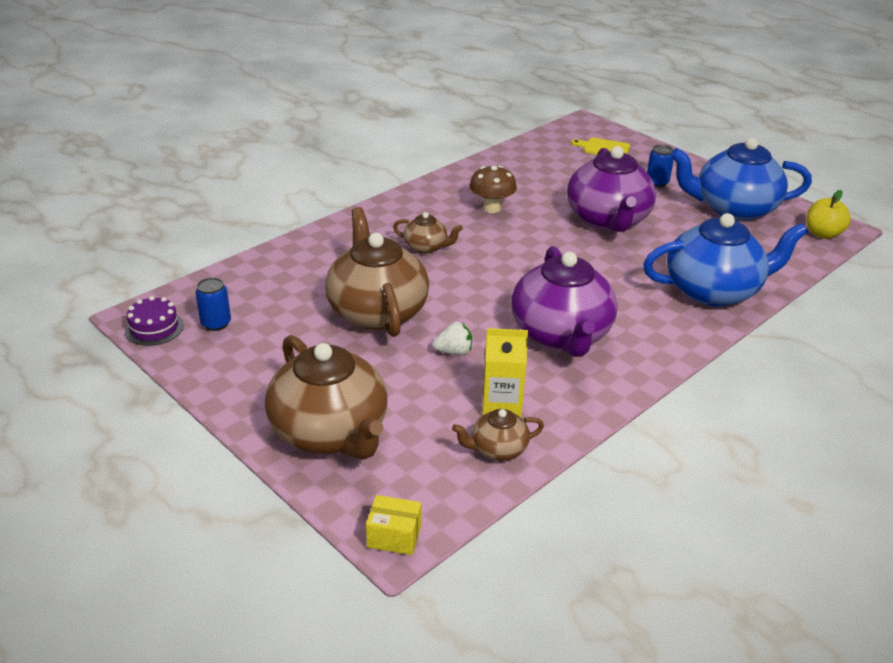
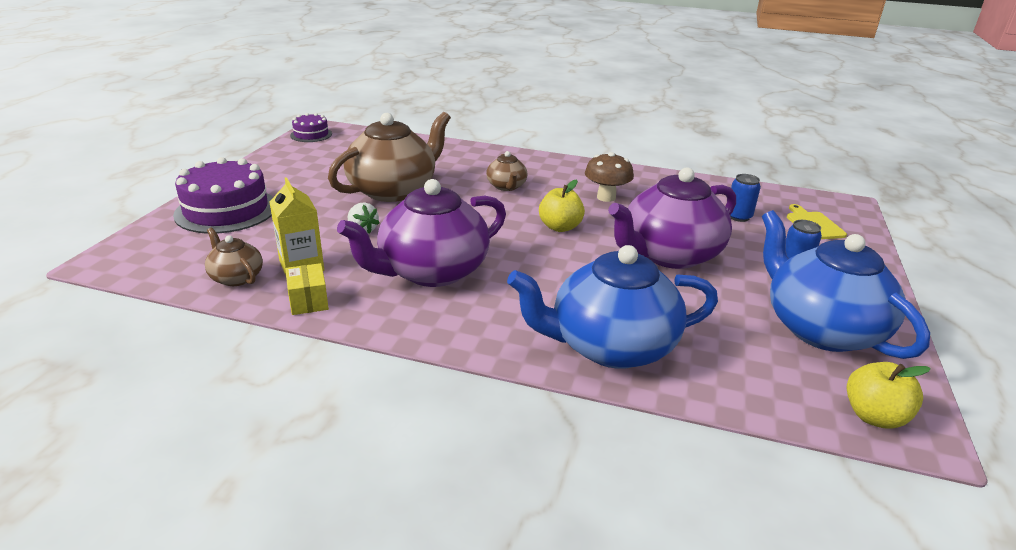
camera: 60 degrees right, 5 degrees down
blue can [195,277,231,331] -> blue can moved to [730,174,761,222]
brown teapot [265,335,388,460] -> purple cake [173,157,273,234]
yellow box [366,495,421,555] -> yellow box moved to [286,263,329,315]
blue teapot [643,213,808,307] -> blue teapot turned 120 degrees clockwise [507,245,718,369]
none -> yellow apple [539,180,585,232]

